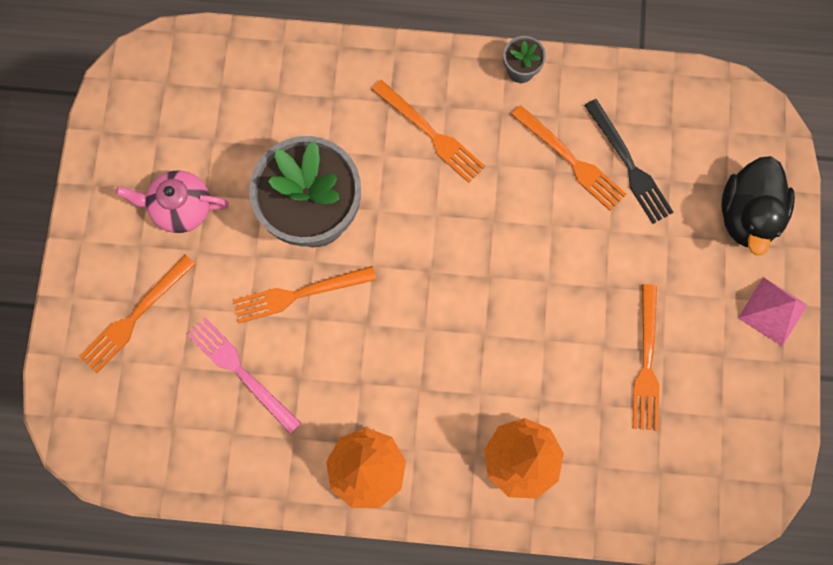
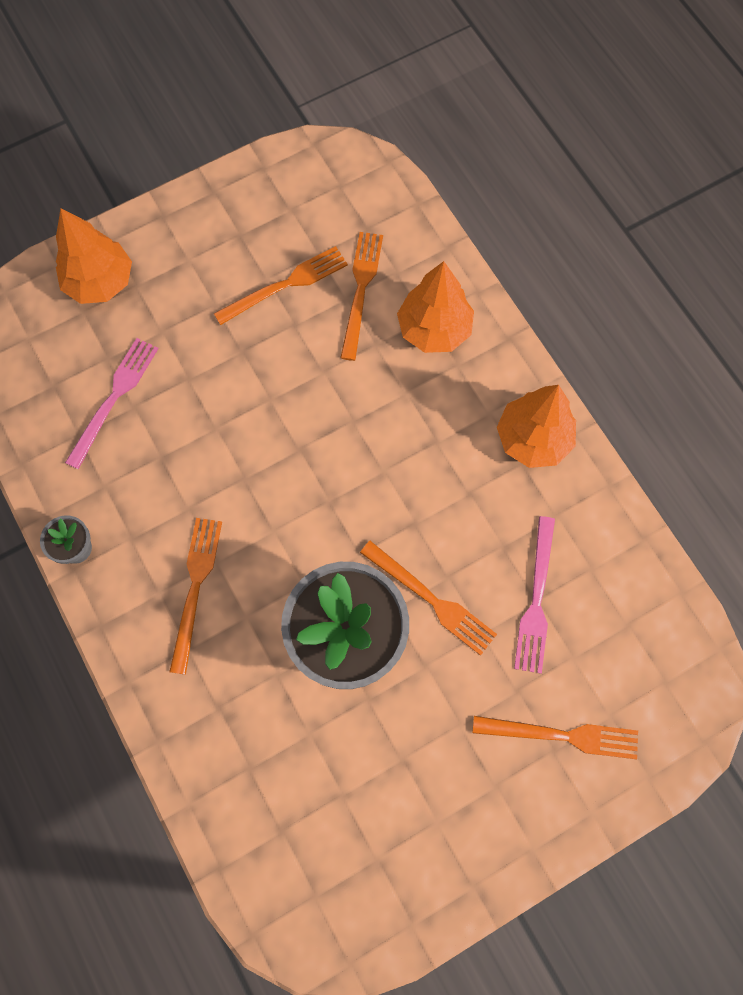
camera: 125 degrees left, 5 degrees down
pink teapot [115,170,229,233] -> none
orange fork [511,105,626,211] -> orange fork moved to [340,232,383,361]
black fork [584,99,674,224] -> pink fork [65,338,159,469]
black duck [721,156,795,255] -> orange tree [56,208,132,304]
pink pyramid [738,277,807,347] -> none

